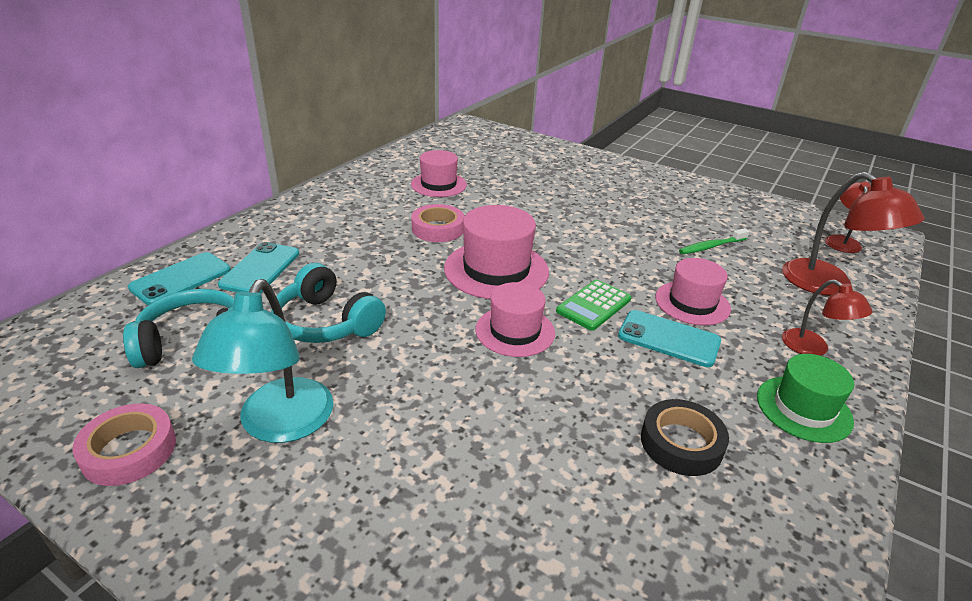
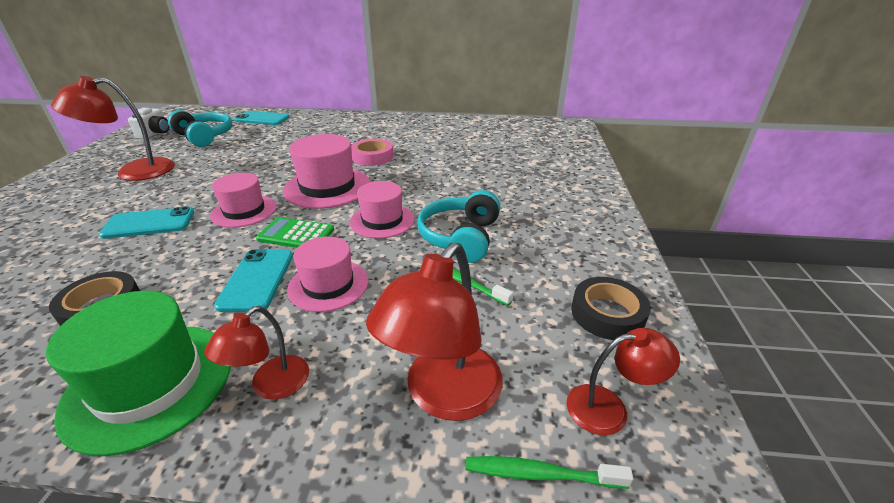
camera: 65 degrees right, 0 degrees up
pink tape [73,404,176,486] -> none
turquoise lamp [192,279,334,443] -> red lamp [51,76,175,181]
turquoise phone [218,242,299,293] -> turquoise phone moved to [99,206,194,239]
turquoise headphones [271,263,386,343] -> turquoise headphones moved to [417,190,500,263]
pink hat [411,150,467,197] -> pink hat moved to [350,181,415,238]
green hat [757,354,854,443] -> green hat [46,291,231,456], size x1.51
none -> white camera [128,108,169,139]
none -> green toothbrush [466,456,633,489]
none -> black tape [571,277,651,340]

